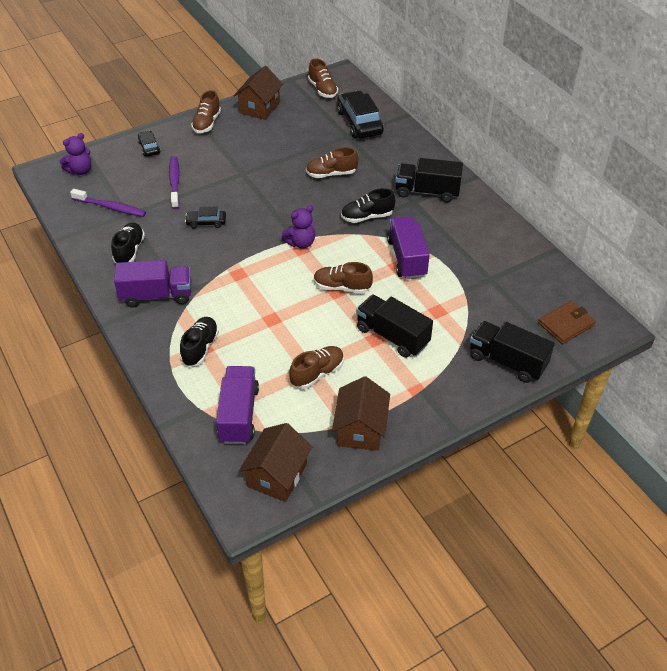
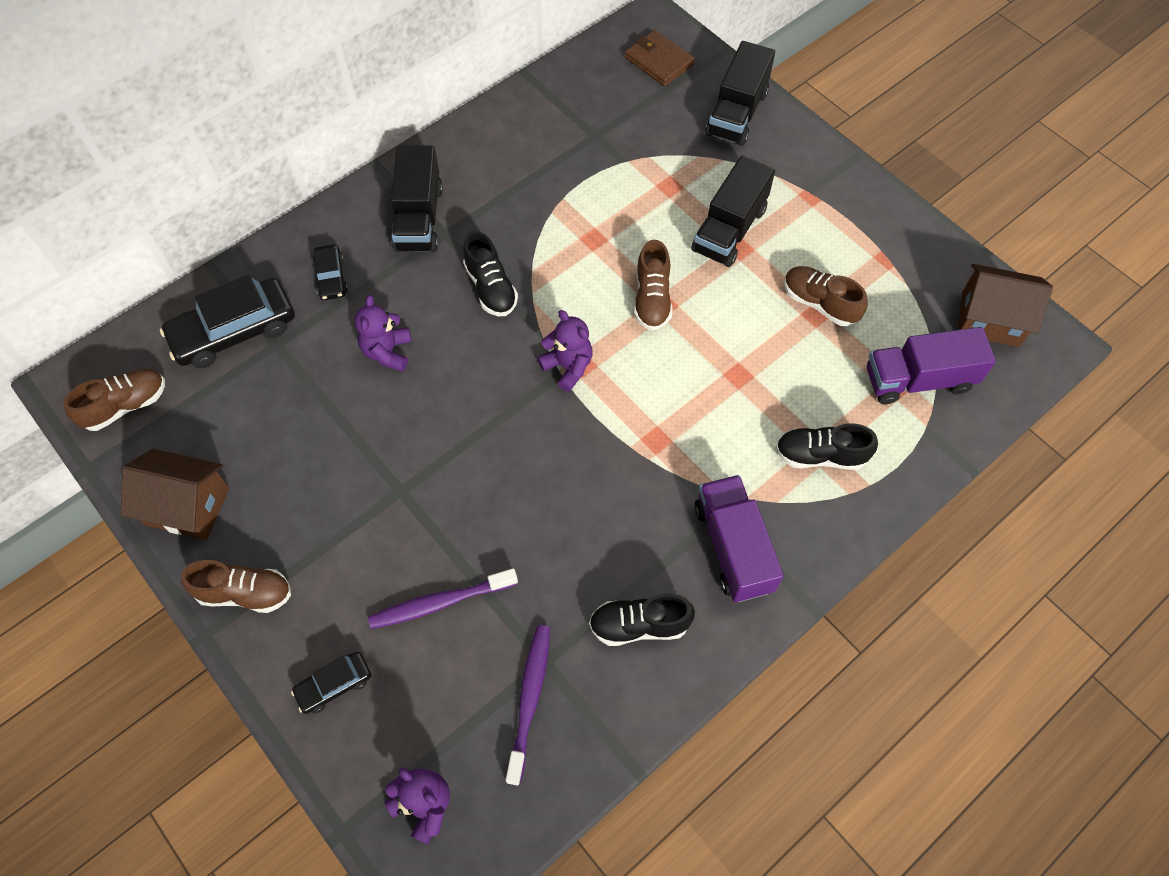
camera: 100 degrees left, 15 degrees up
black car [185,207,226,229] -> black car moved to [313,244,348,300]
brown shoe [306,147,358,178] -> purple teddy bear [355,295,412,372]
brown house [332,376,390,451] -> none
purple truck [387,216,430,279] -> none

